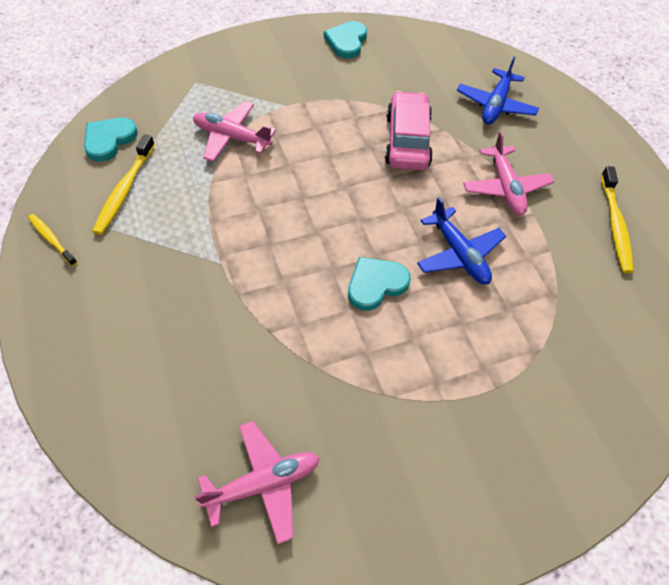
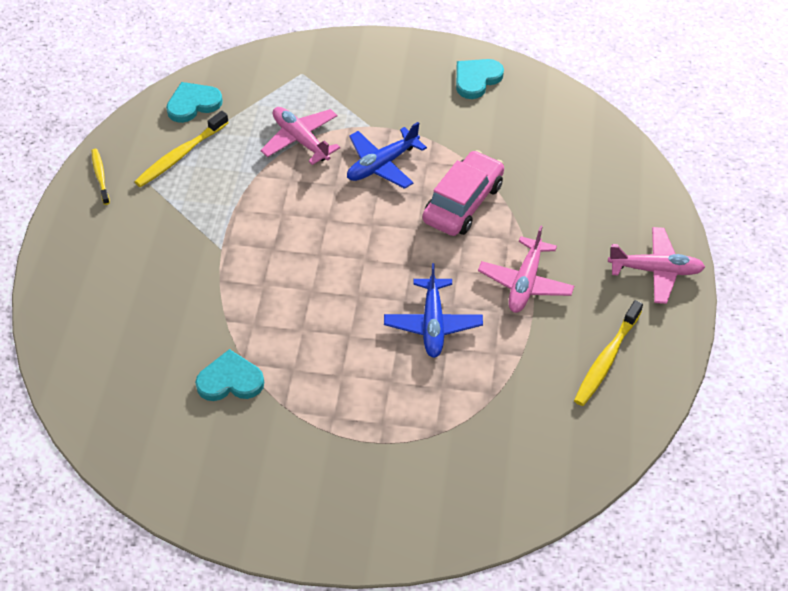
camera: 30 degrees right, 5 degrees down
pink plane [194,421,320,544] -> pink plane moved to [608,227,705,304]
turquoise heart [348,257,411,311] -> turquoise heart moved to [195,349,264,401]
blue plane [457,56,539,125] -> blue plane moved to [347,122,427,189]

